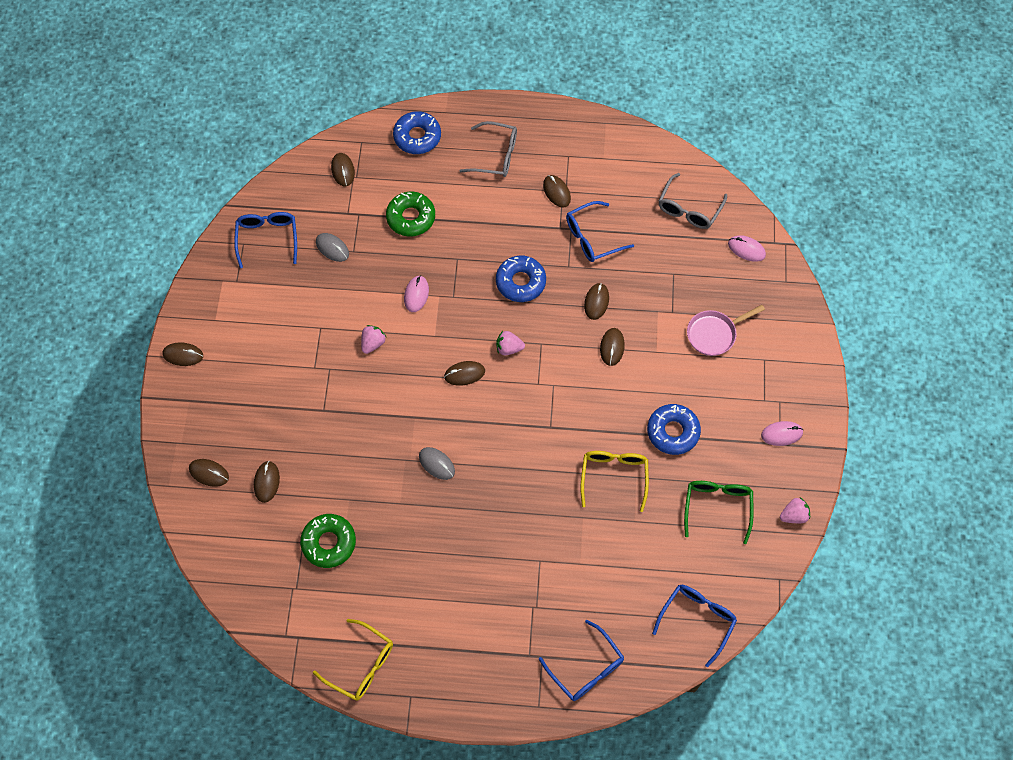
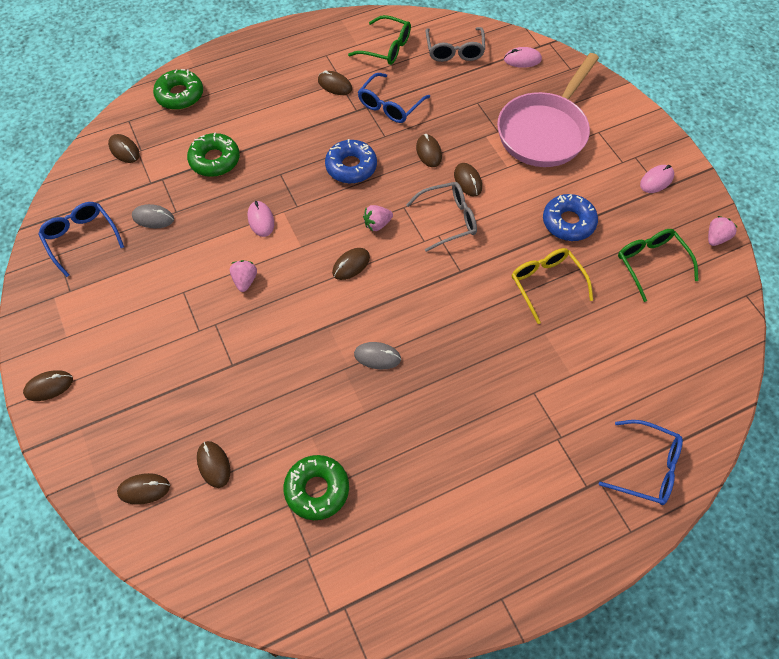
camera: 30 degrees left, 5 degrees down
yellow glasses [313,619,393,700] -> none
blue donut [393,111,441,154] -> green donut [153,69,203,110]
grey glasses [460,121,517,177] -> grey glasses moved to [406,182,477,252]
blue glasses [652,585,737,667] -> none
pink pan [687,305,765,356] -> pink pan [497,53,599,167], size x1.87
none -> green glasses [348,15,411,65]

